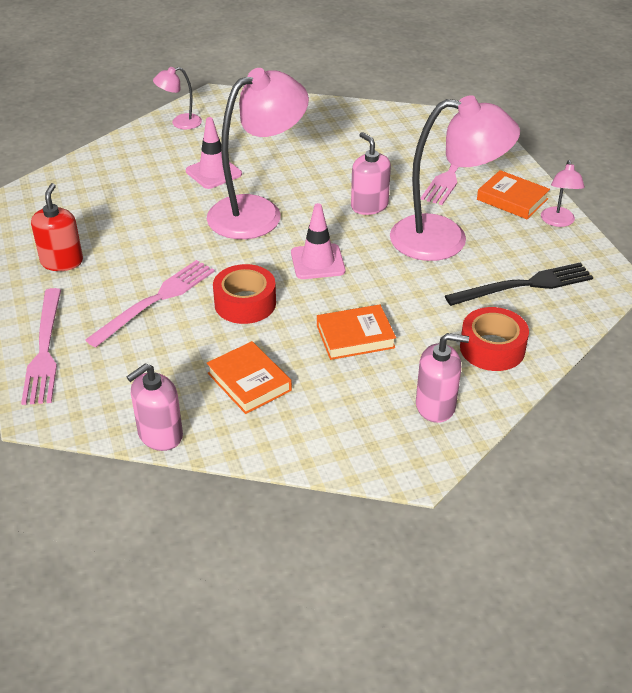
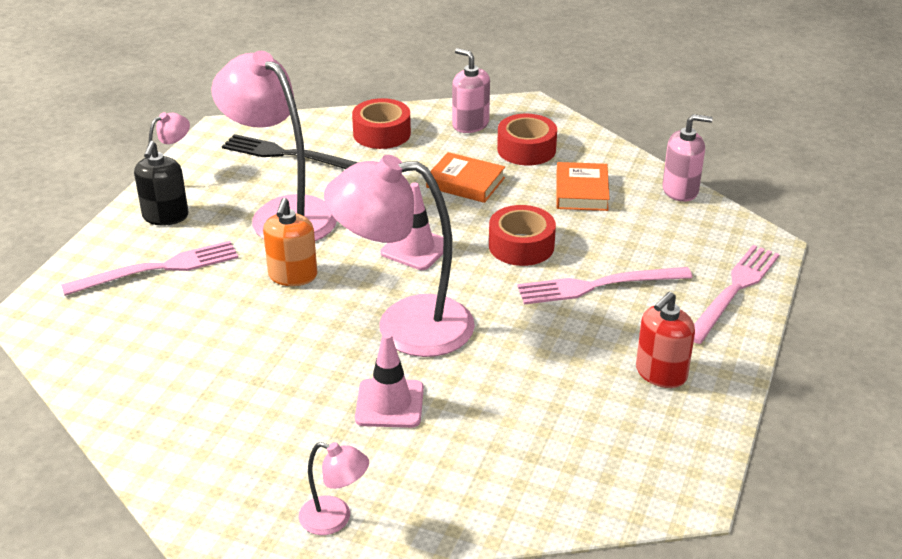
camera: 140 degrees left, 5 degrees down
pink soap dispenser [351,132,391,215] -> orange soap dispenser [263,198,317,286]
orange book [477,170,550,219] -> black soap dispenser [134,141,189,225]
none -> red tape [497,114,557,165]

